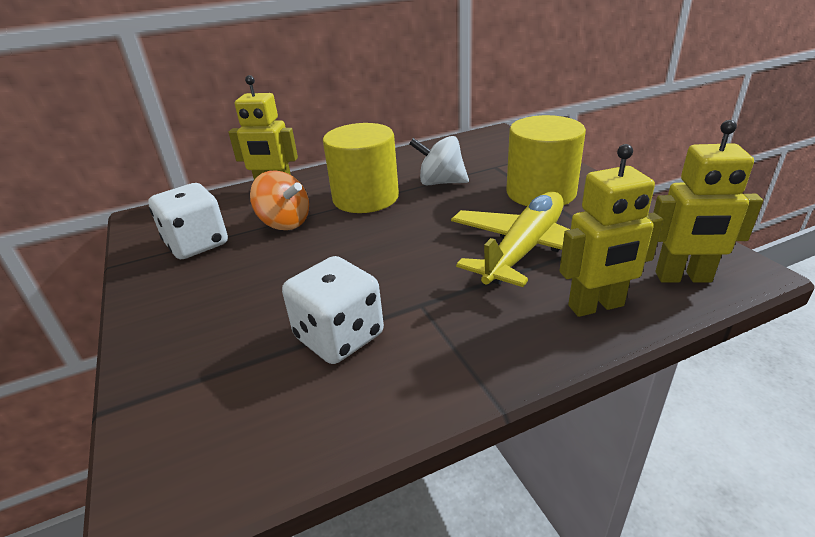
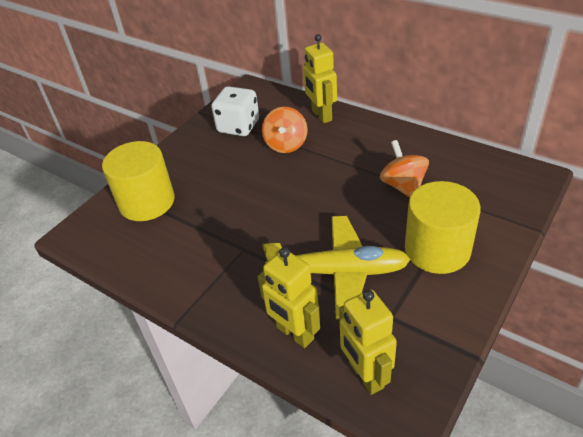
camera: 60 degrees right, 10 degrees up
white dice [282,256,384,364] -> none
yellow cylinder [323,123,399,213] -> yellow cylinder moved to [102,141,175,221]
white spinning top [409,136,469,185] -> orange spinning top [380,140,429,198]

